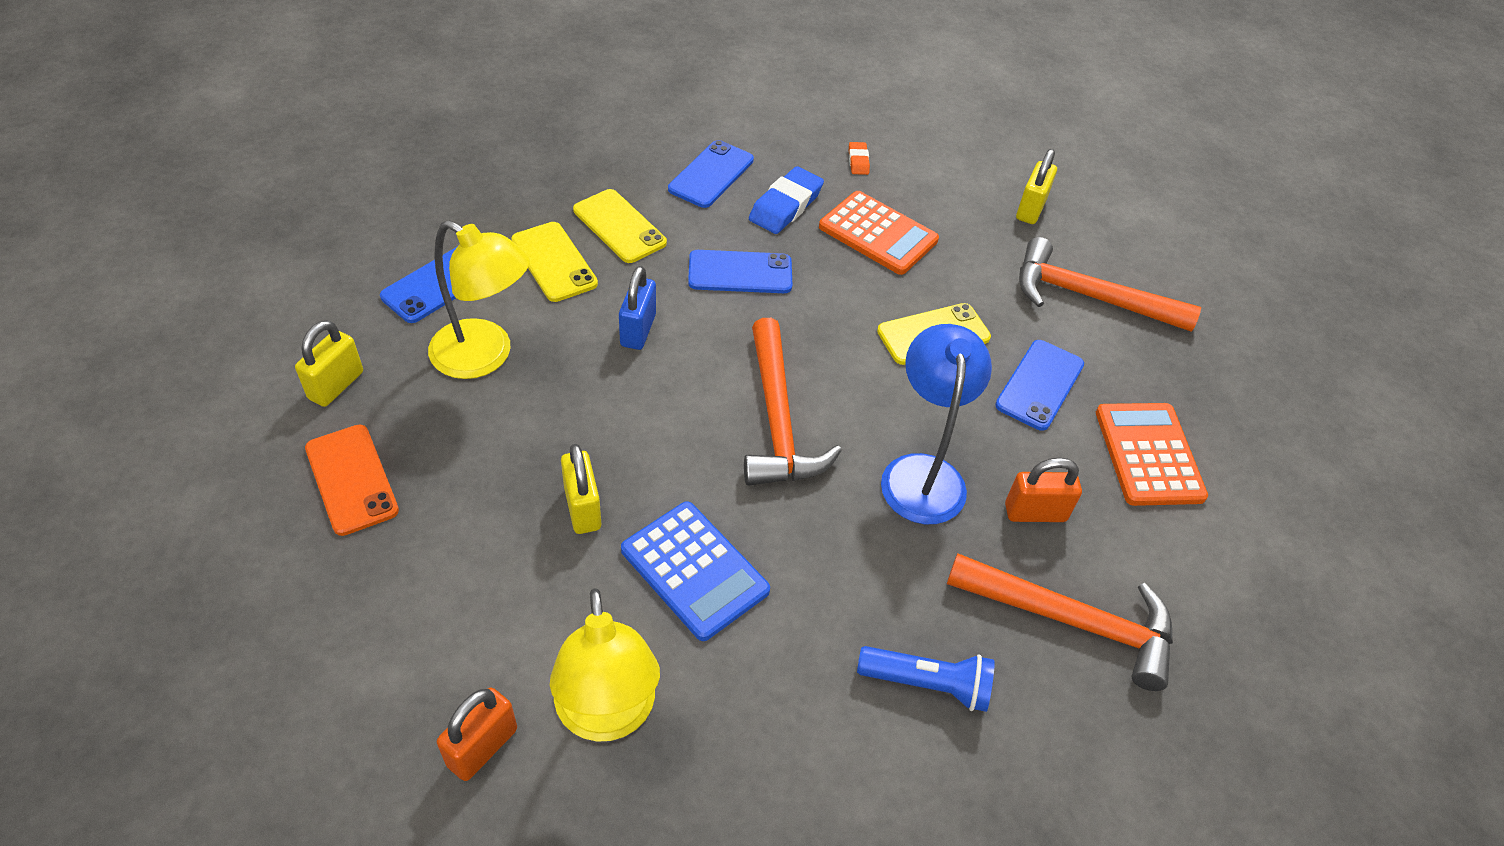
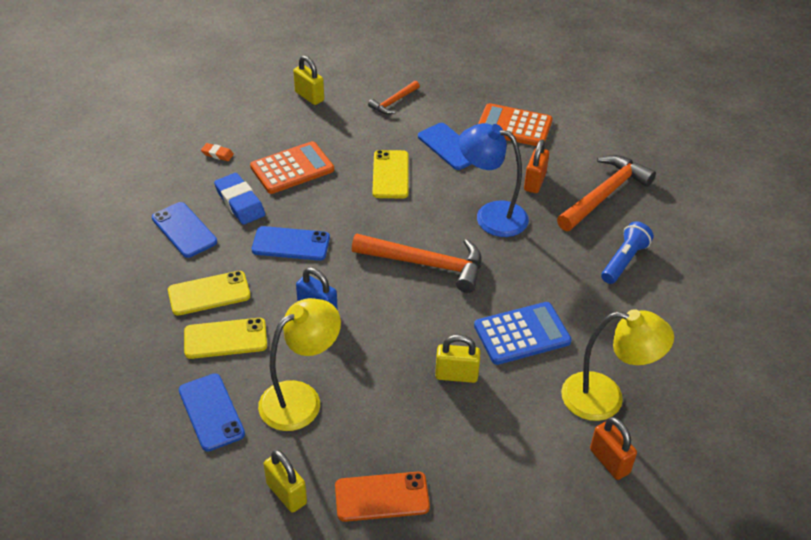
camera: 65 degrees left, 5 degrees down
blue phone [688,250,792,293] -> blue phone turned 75 degrees clockwise [252,226,330,261]
orange hammer [1019,237,1201,332] -> orange hammer [368,81,420,114], size x0.53

